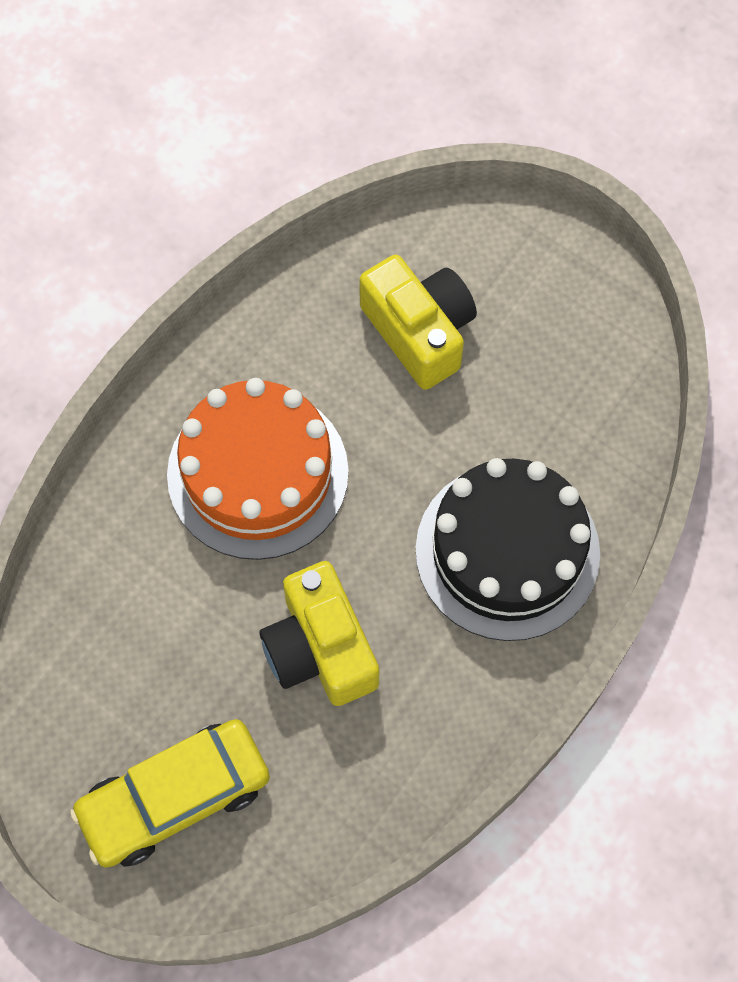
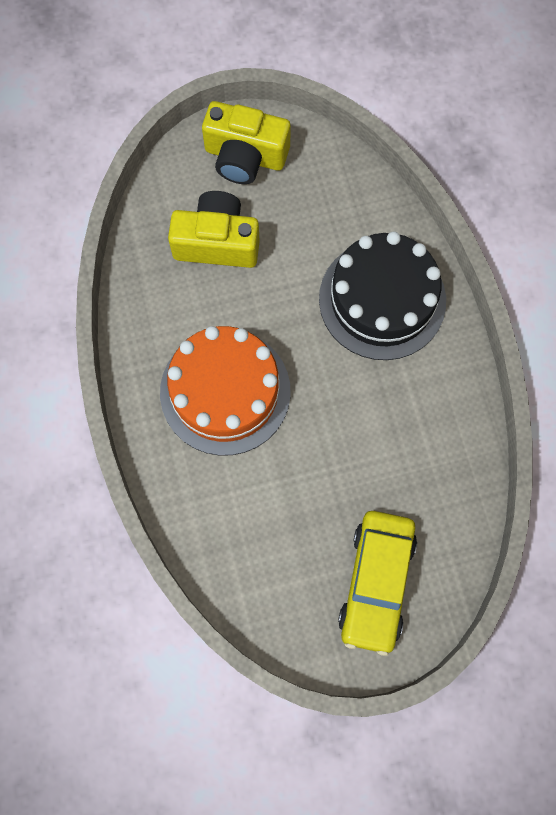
camera: 50 degrees left, 5 degrees up
yellow camera [260,561,379,706] -> yellow camera moved to [202,101,291,184]

